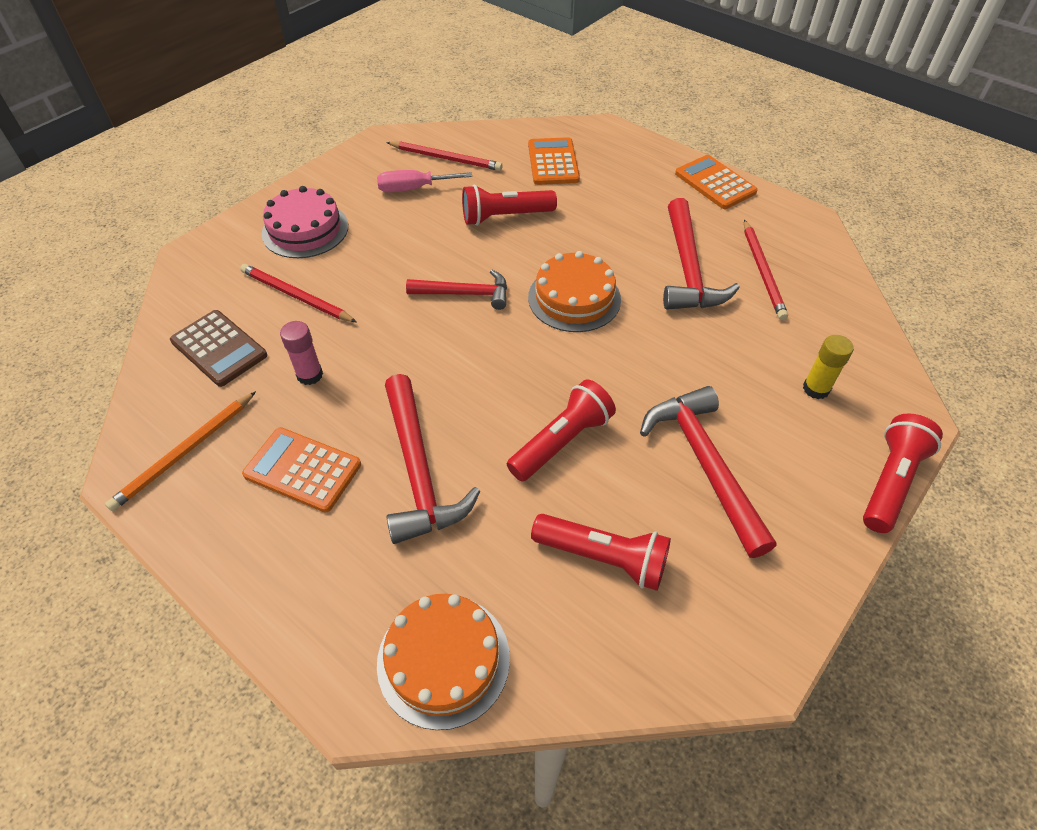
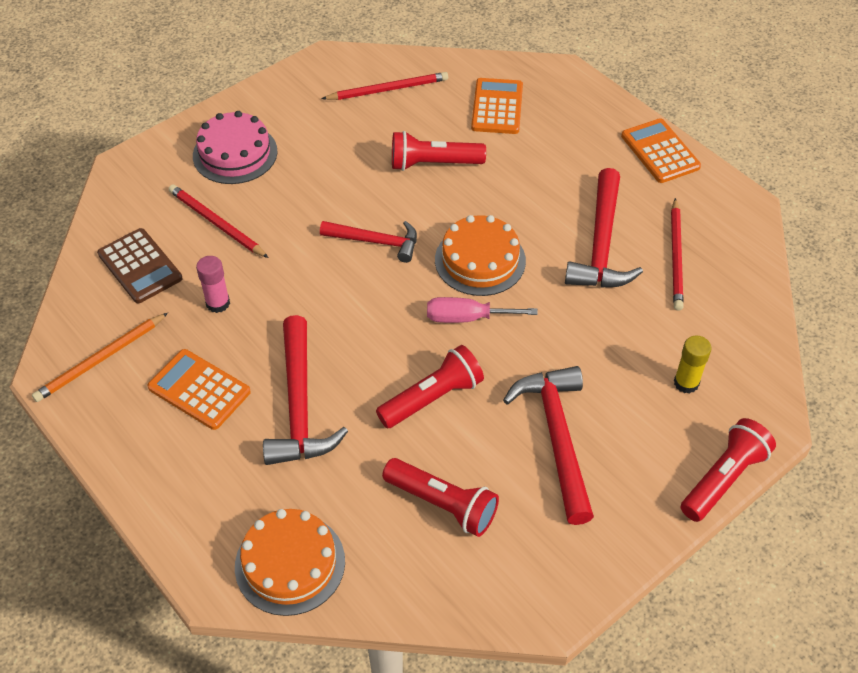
camera: 10 degrees right, 0 degrees up
pink screwdriver [377,170,472,192] -> pink screwdriver moved to [427,297,538,323]
red pencil [386,141,503,171] -> red pencil turned 45 degrees counterclockwise [321,72,448,100]

